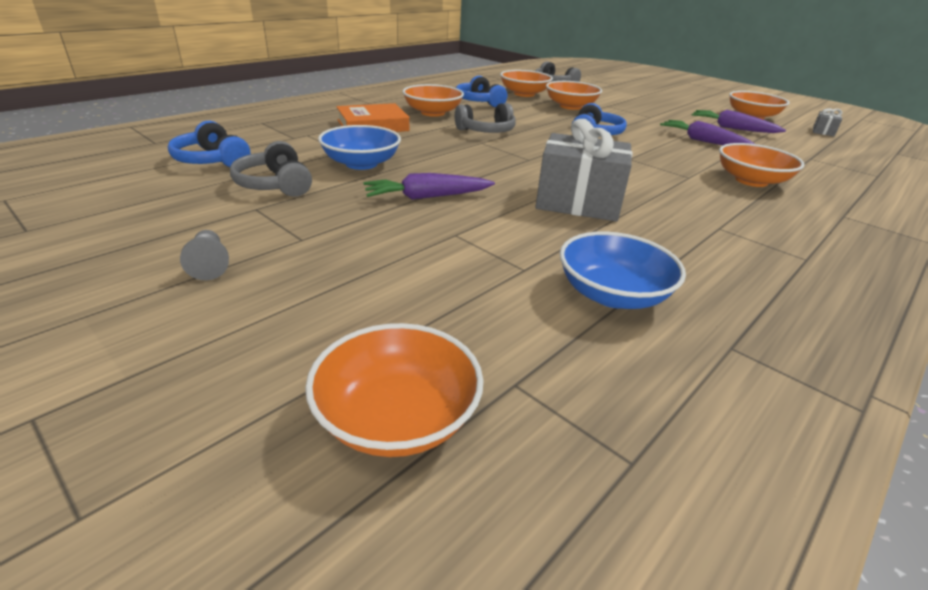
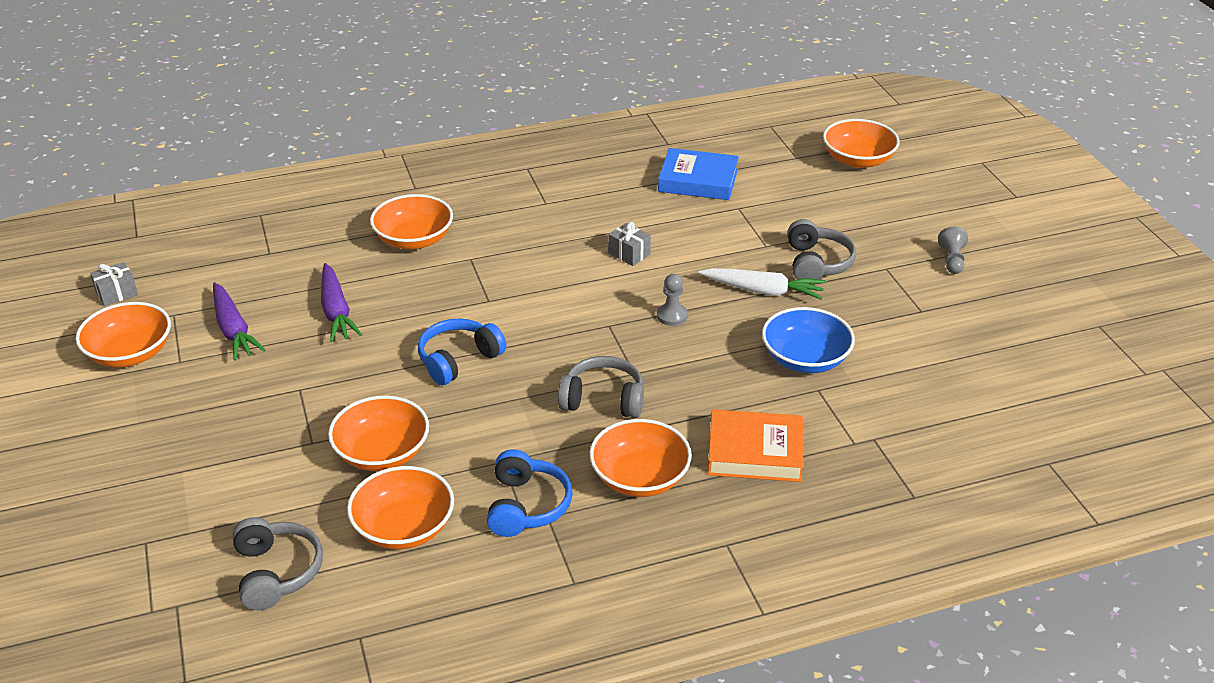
camera: 150 degrees left, 5 degrees up
blue headphones [168,121,250,167] -> none
grey headphones [230,141,312,197] -> grey headphones moved to [787,219,856,280]
purple carrot [363,173,495,200] -> white carrot [699,268,825,299]
grey gift [535,119,633,221] -> grey gift [608,222,651,266], size x0.45
blue bowl [560,232,686,309] -> blue book [658,148,739,200]
none -> grey pawn [657,274,688,326]

